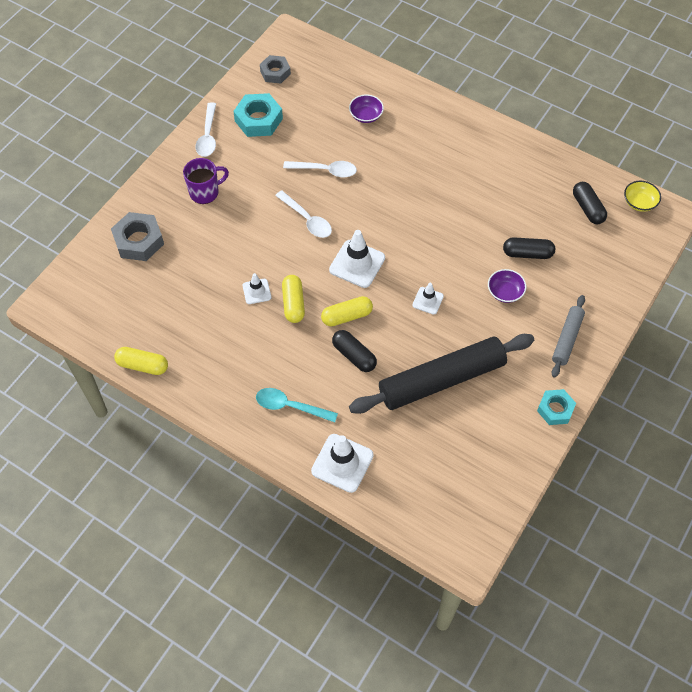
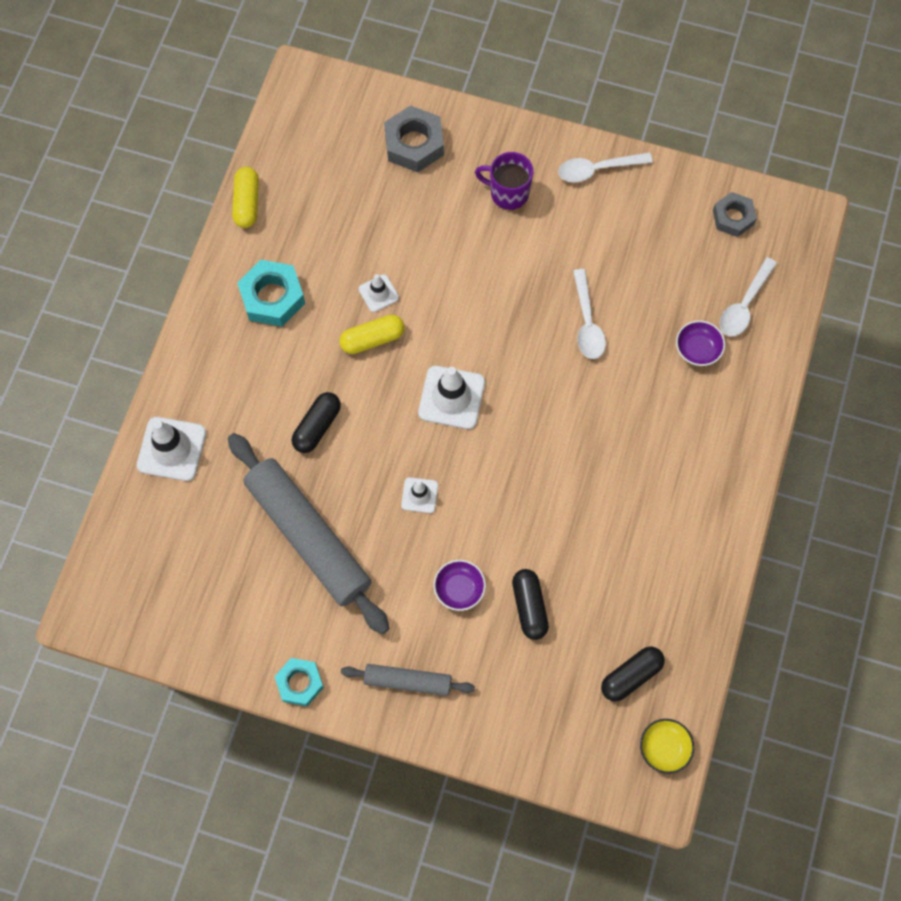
camera: 75 degrees right, 10 degrees up
purple mug [183,158,229,204] -> purple mug turned 150 degrees clockwise [475,152,533,210]
turquoise nut [233,93,283,137] -> turquoise nut moved to [237,260,305,327]
turquoise spoon [256,388,338,422] -> none
white spoon [275,190,332,238] -> white spoon moved to [719,257,777,336]
yellow capsule [321,296,373,326] -> none
black rolling pin [349,334,534,414] -> grey rolling pin [228,433,390,634]

